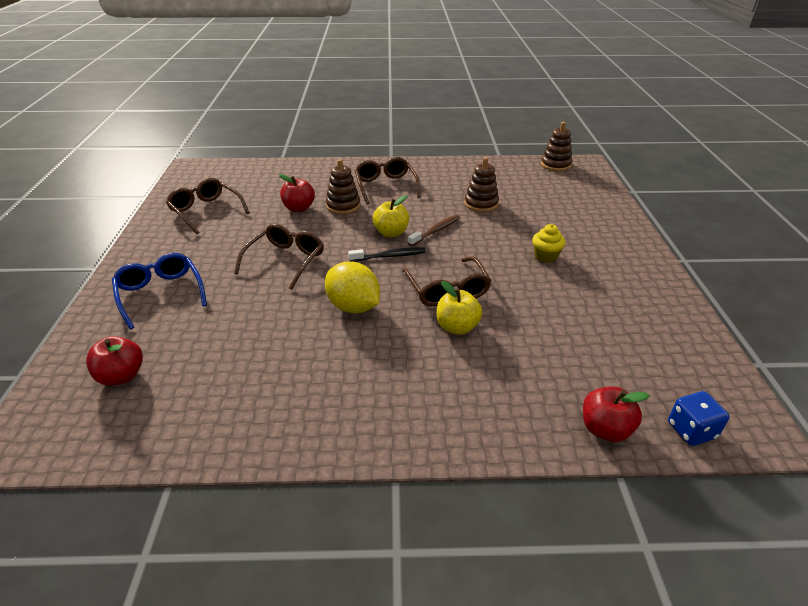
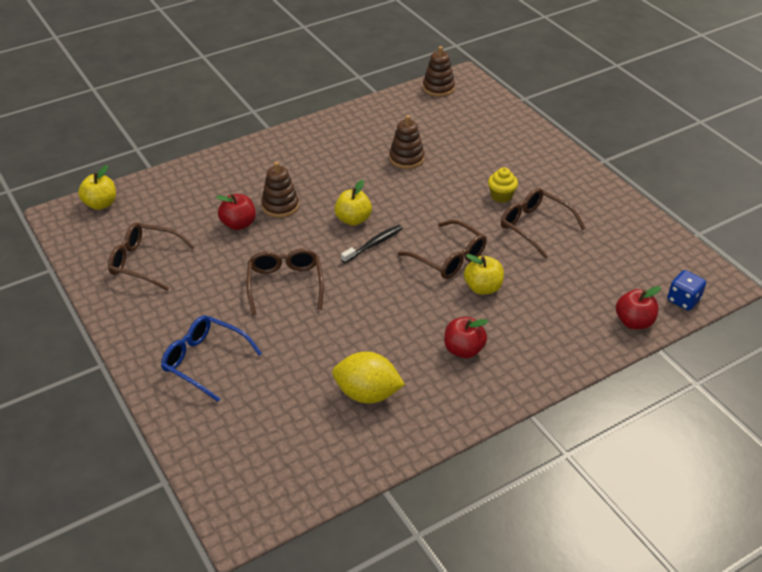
camera: 30 degrees left, 5 degrees up
red apple [86,336,143,386] -> red apple moved to [444,317,488,358]
yellow lemon [325,261,380,313] -> yellow lemon moved to [332,352,405,404]
brown glasses [354,157,421,204] -> brown glasses moved to [501,188,586,259]
brown toothbrush [408,215,460,246] -> none
none -> yellow apple [78,165,116,210]

